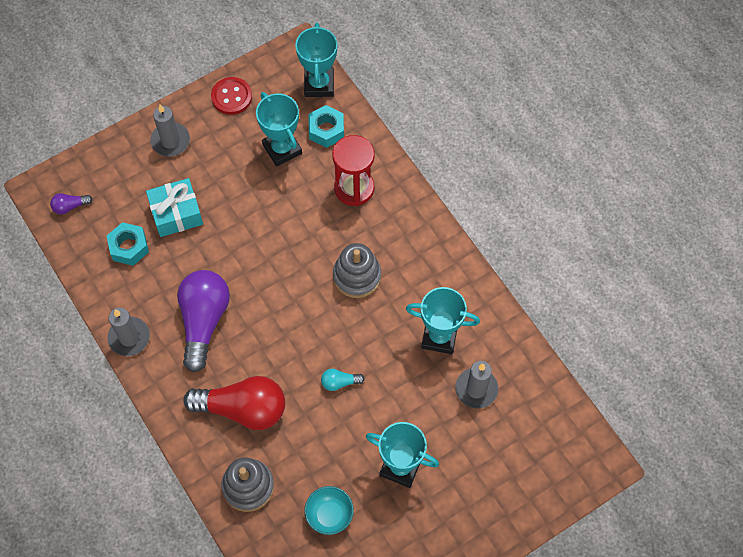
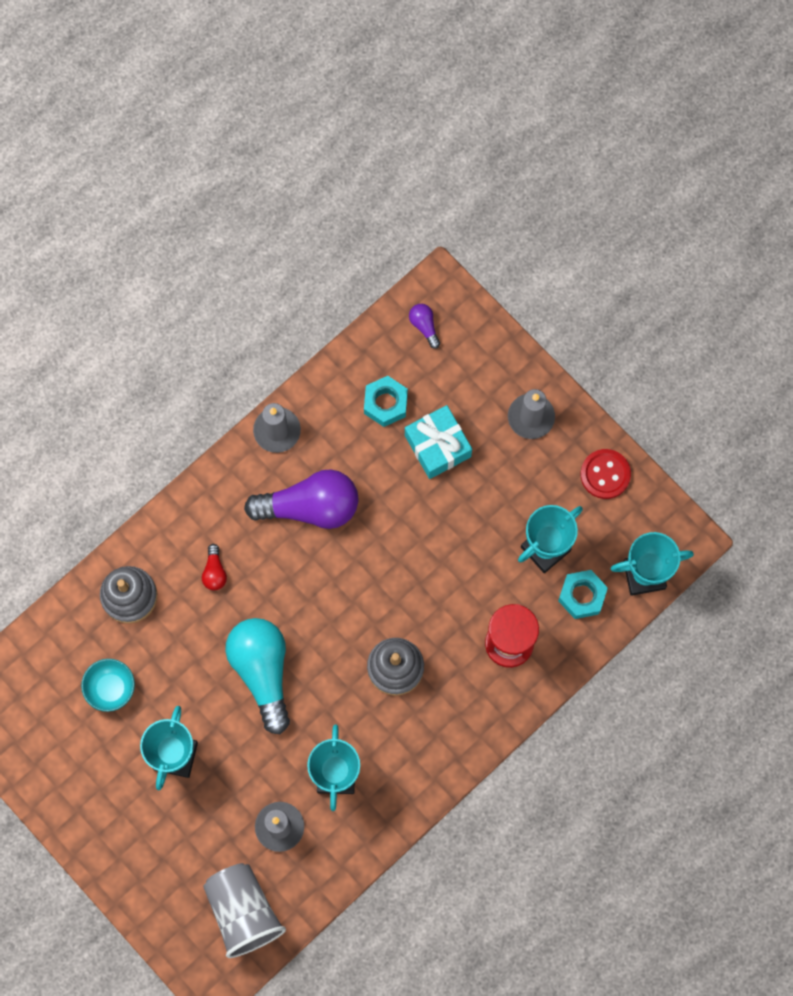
camera: 80 degrees right, 10 degrees up
red light bulb [183,376,285,430] -> red light bulb [202,544,227,590], size x0.43
turquoise light bulb [321,369,365,391] -> turquoise light bulb [225,618,290,734], size x2.35
none -> grey cup [203,863,286,958]

